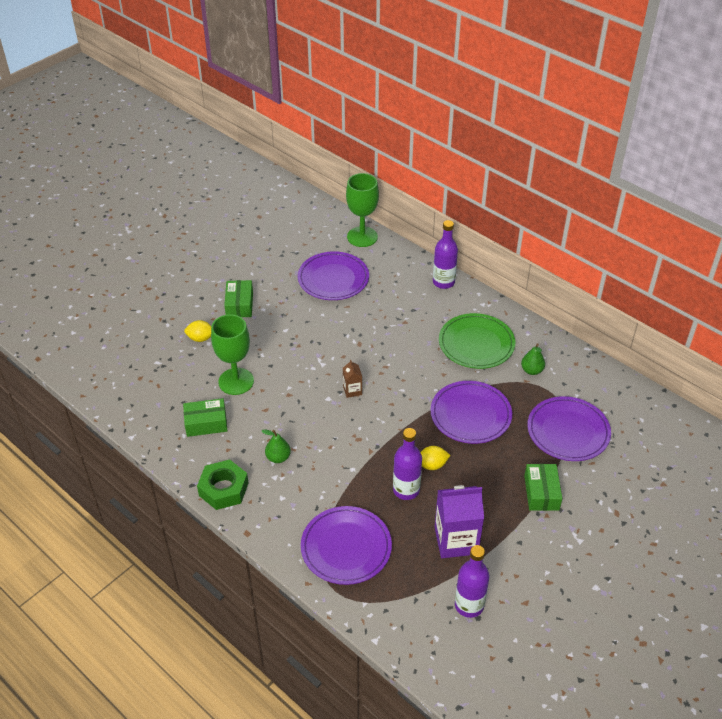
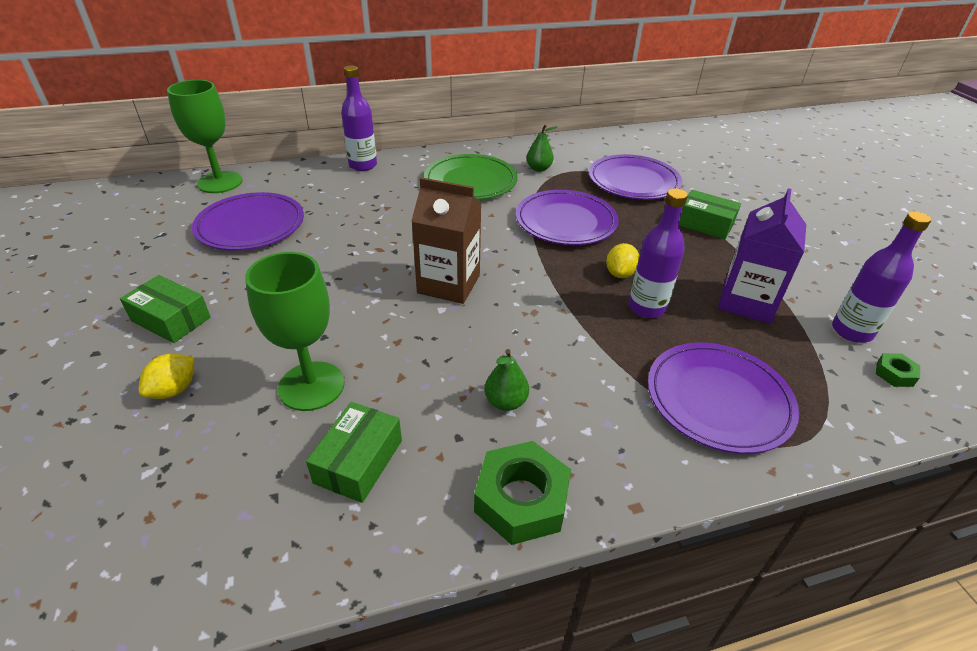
camera: 60 degrees left, 5 degrees down
brown carton [343,360,362,398] -> brown carton [411,177,482,304], size x2.05
none -> green nut [876,353,920,387]

